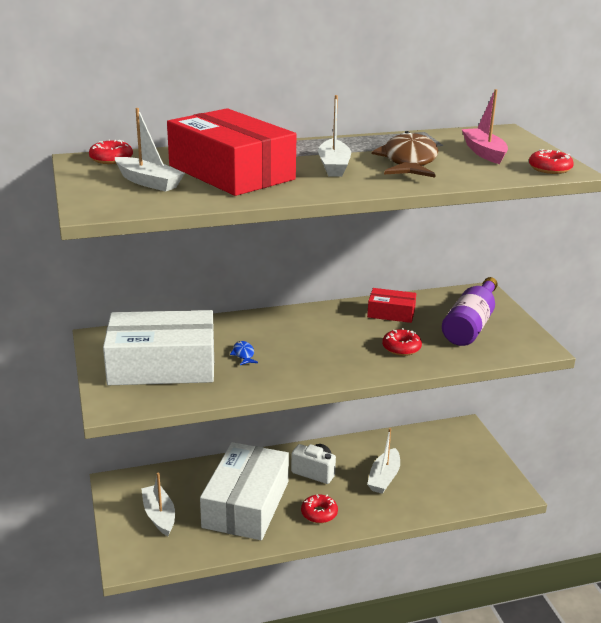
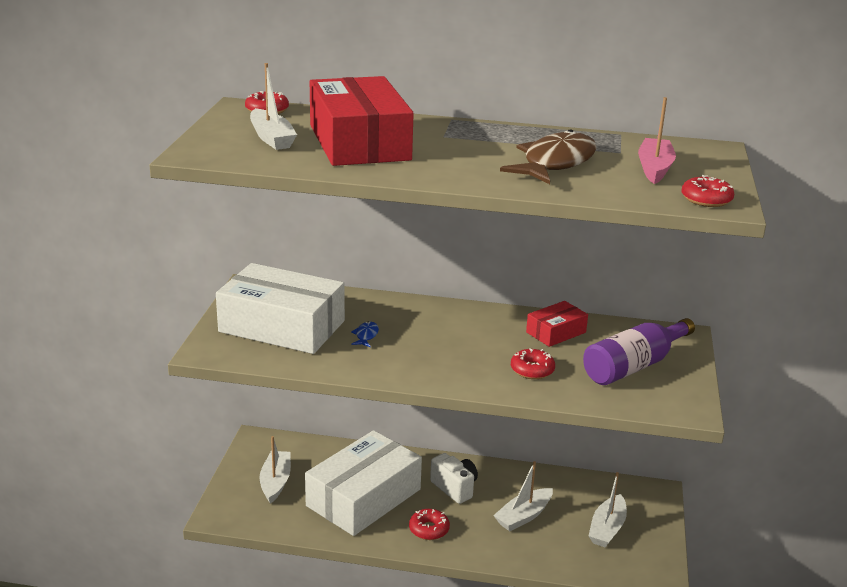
camera: 25 degrees right, 0 degrees up
white boat [318,95,351,177] -> white boat moved to [589,472,627,548]
red box [367,288,416,323] -> red box turned 75 degrees counterclockwise [526,301,588,347]

